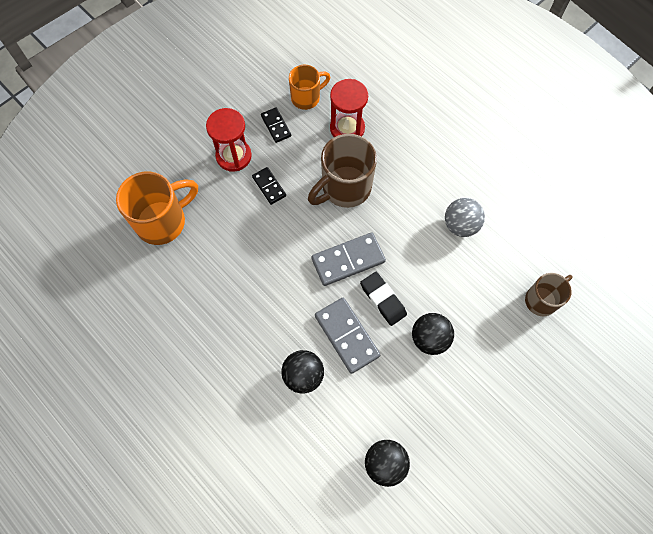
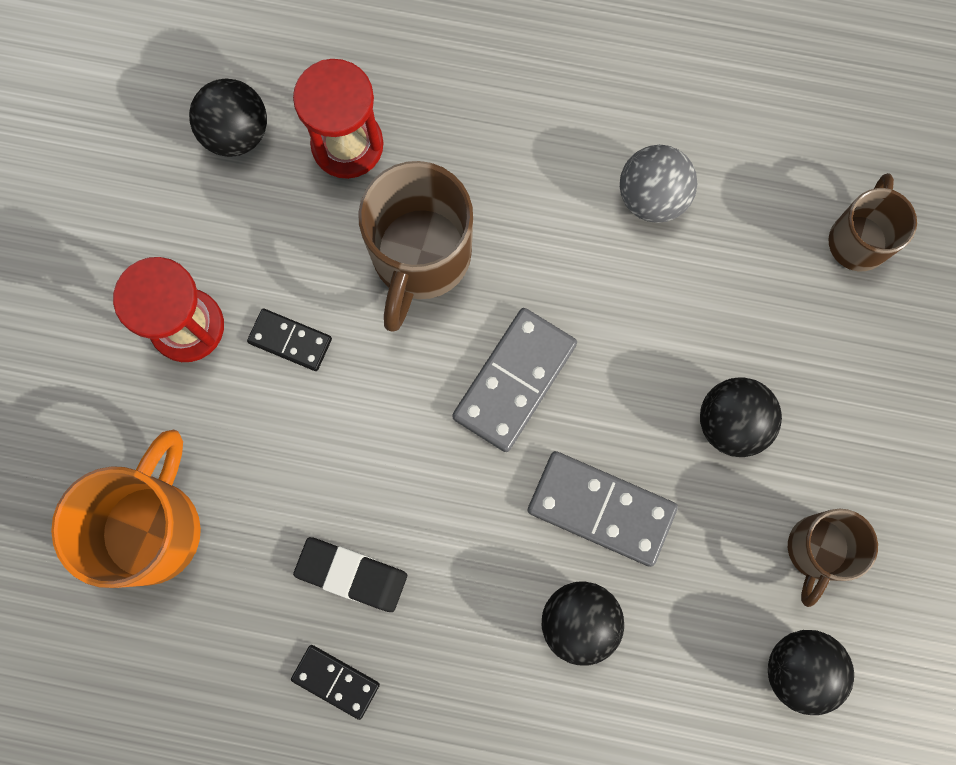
camera: 35 degrees left, 10 degrees up
black domino [261,107,291,143] -> black domino moved to [291,645,380,720]
orange mug [289,65,330,110] -> black ball [189,79,267,157]
black eraser [360,272,407,326] -> black eraser moved to [293,537,407,612]
none -> brown mug [788,509,878,607]

